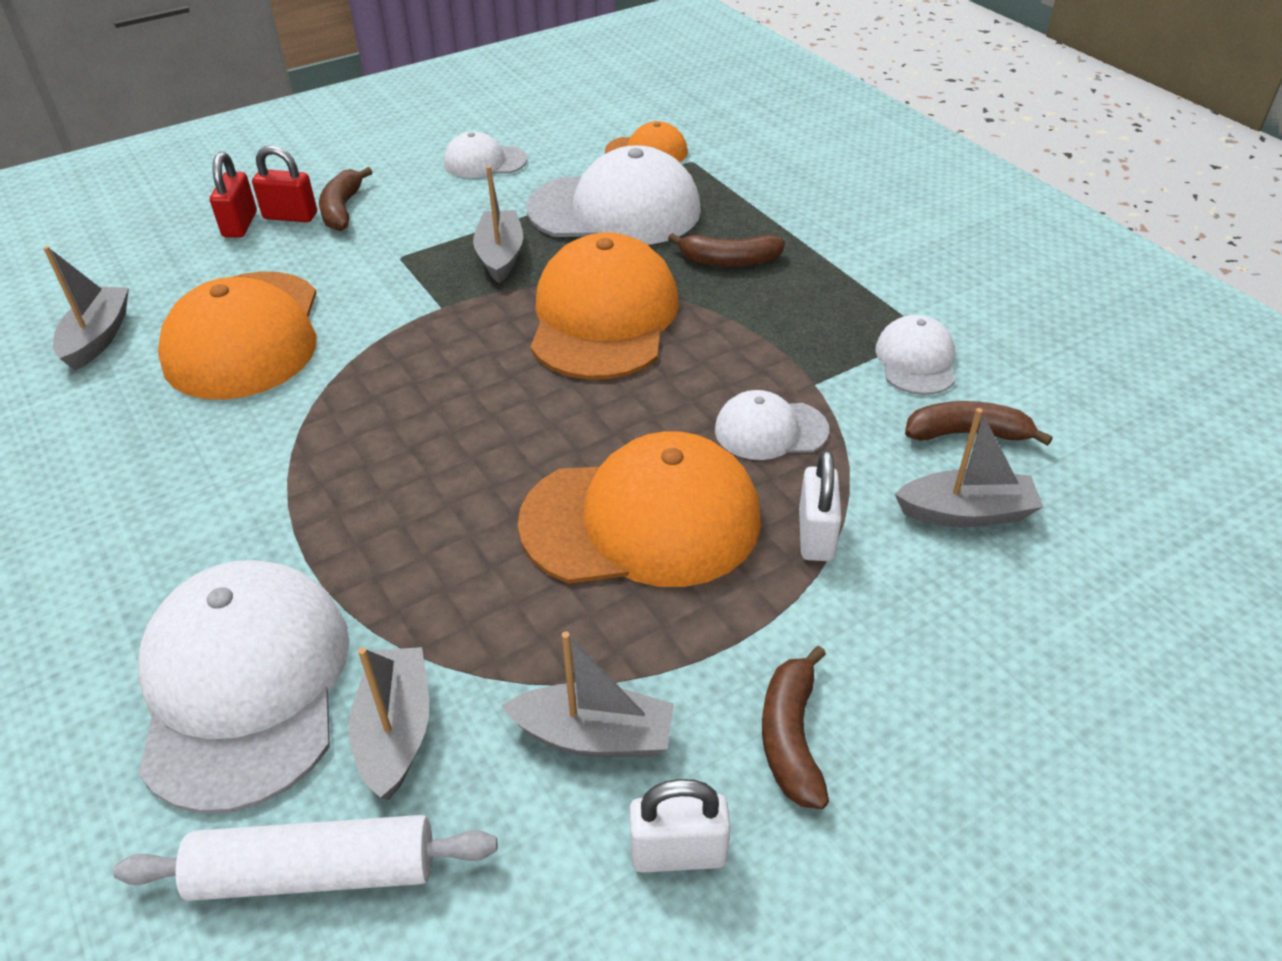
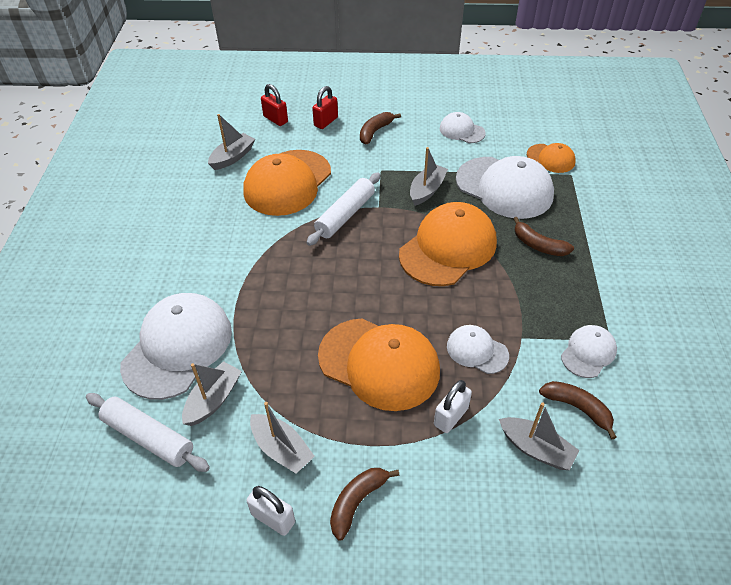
camera: 35 degrees right, 5 degrees up
red padlock [252,145,317,222] -> red padlock moved to [261,84,288,126]
none -> white rolling pin [307,173,380,246]

